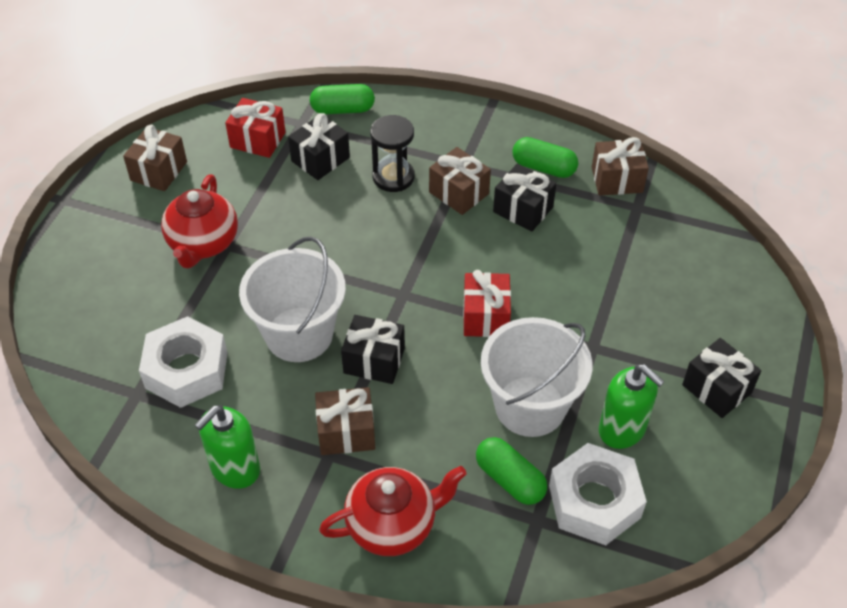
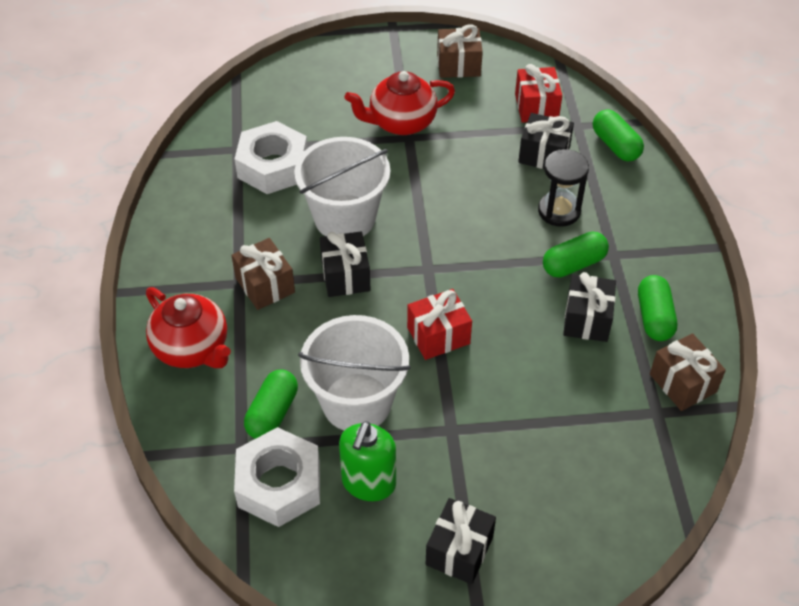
camera: 65 degrees right, 0 degrees up
green soap dispenser [195,405,260,489] -> none
brown gift [429,147,491,215] -> green capsule [543,232,609,278]

